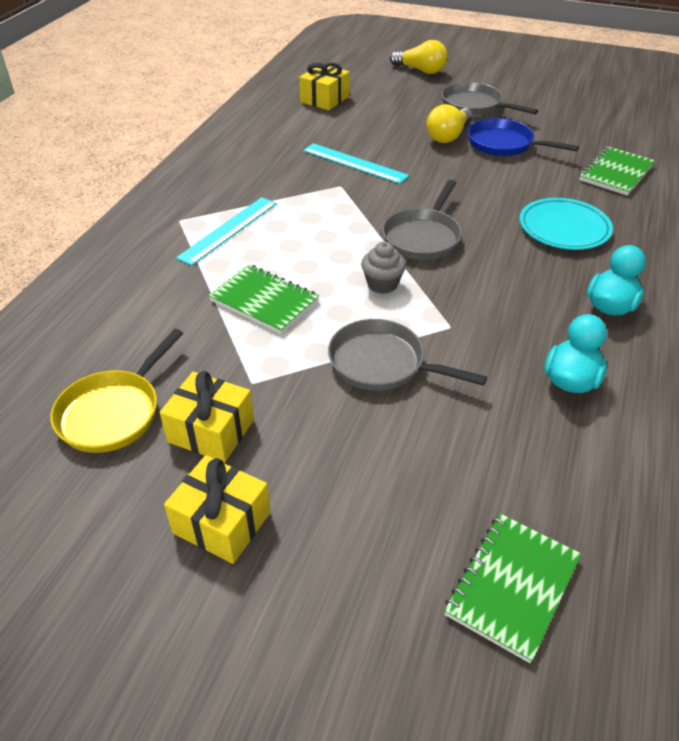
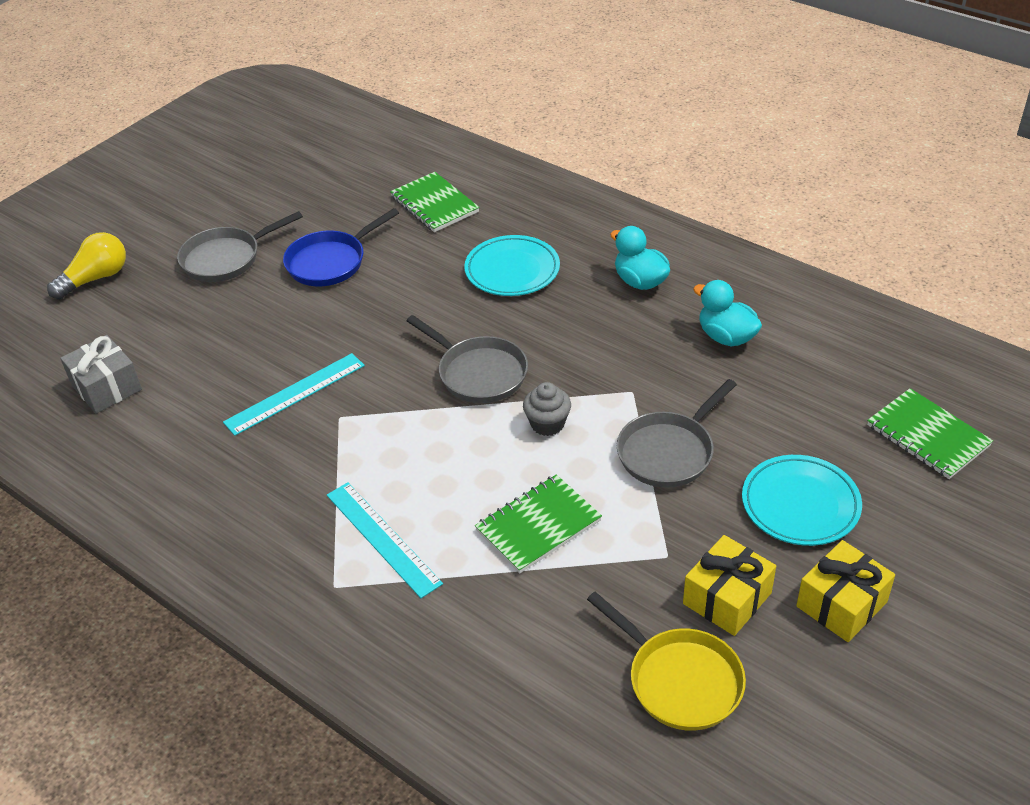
camera: 70 degrees left, 0 degrees up
yellow gift [299,62,350,110] -> grey gift [60,335,142,414]
yellow light bulb [426,104,472,143] -> none
none -> turquoise plate [742,455,862,546]

